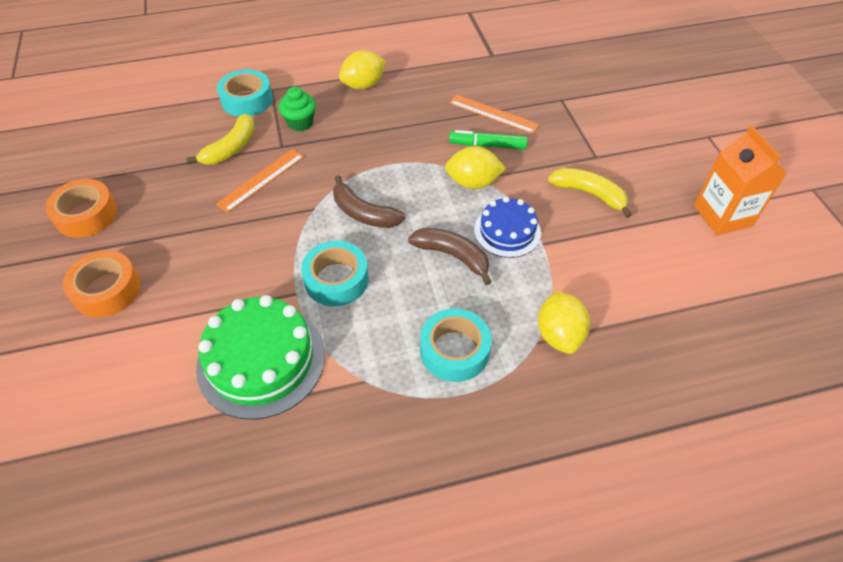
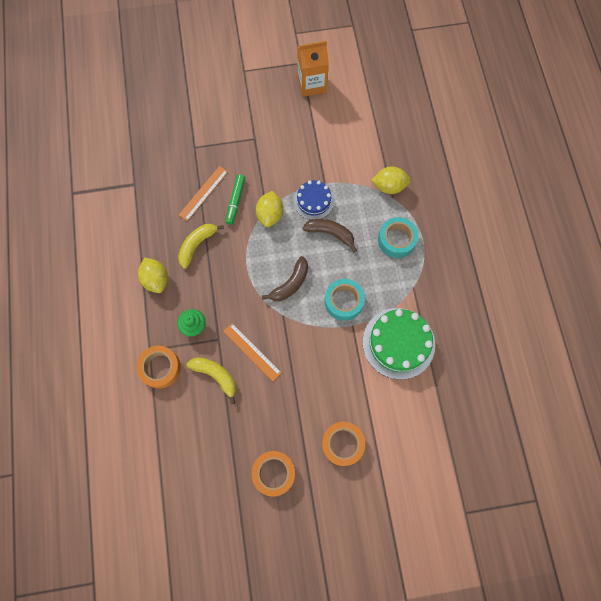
camera: 85 degrees left, 20 degrees up
turquoise tape [217,69,273,117] -> orange tape [136,346,181,389]
brown banana [408,228,491,285] -> brown banana turned 75 degrees clockwise [303,219,357,252]
yellow banana [548,168,632,218] -> yellow banana moved to [178,224,224,269]

